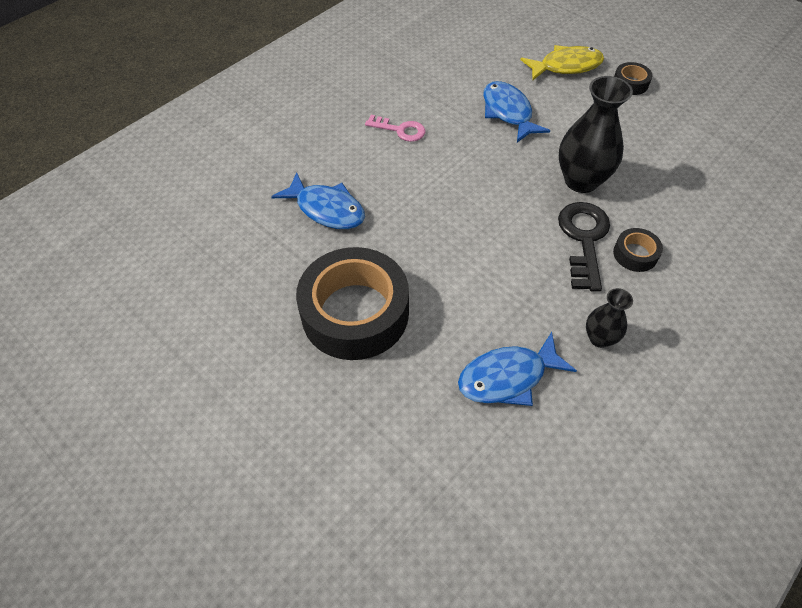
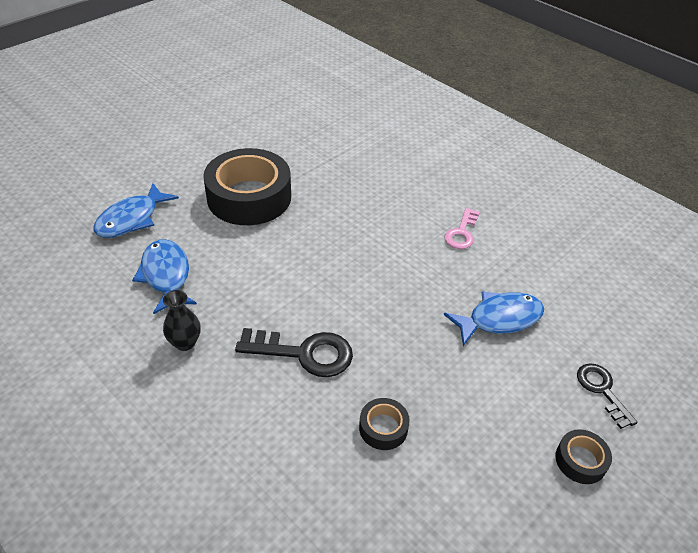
camera: 90 degrees right, 10 degrees down
blue fish [271,172,365,229] -> blue fish moved to [94,183,179,238]
yellow fish [520,45,604,81] -> black key [577,363,638,429]
black vase [559,76,633,193] -> none
black tape [613,228,663,272] -> black tape moved to [359,398,410,450]

